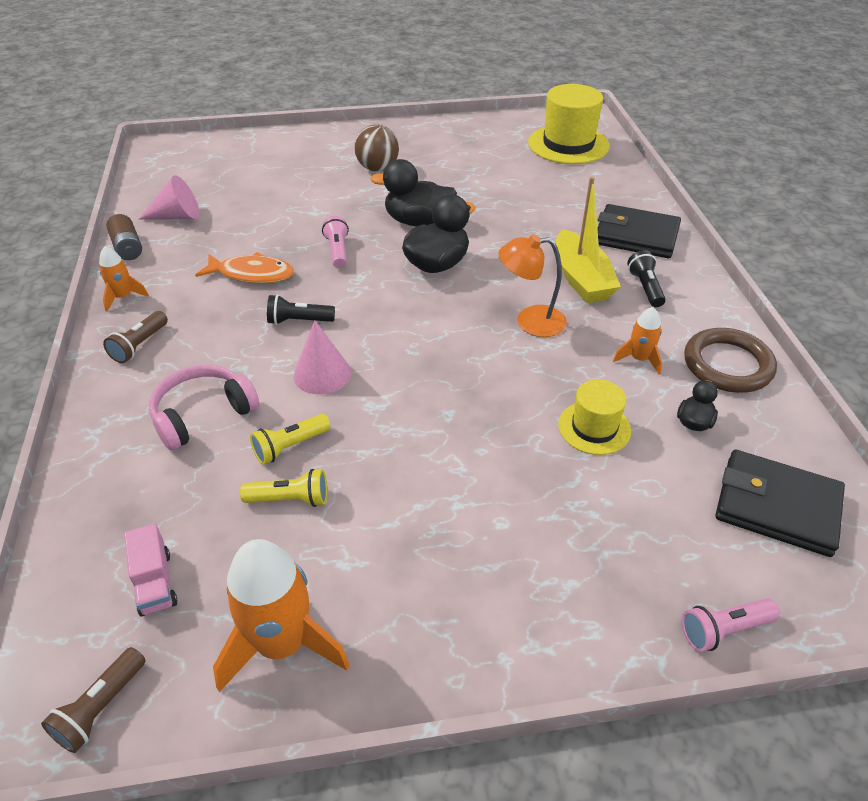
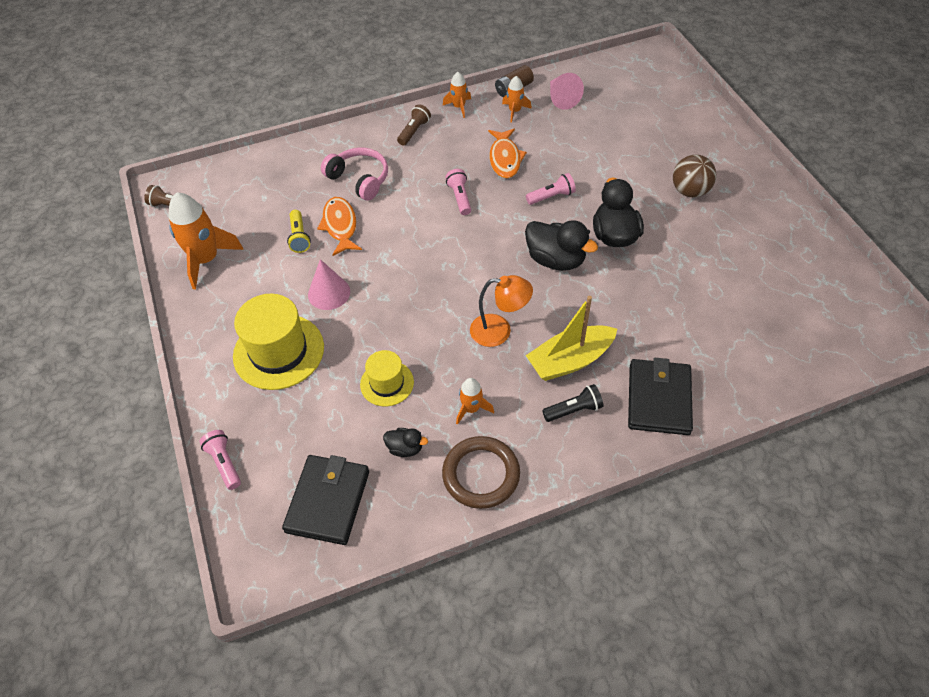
camera: 80 degrees right, 10 degrees up
brown flashlight [103,311,168,363] -> brown flashlight turned 105 degrees clockwise [397,104,431,146]
pink truck [124,524,178,616] -> none
yellow flashlight [250,414,331,464] -> orange fish [317,197,362,256]
black flashlight [267,295,335,325] -> pink flashlight [445,169,471,215]
pink cone [294,320,351,395] -> pink cone moved to [308,259,350,310]
orange lamp [498,234,567,337] -> orange lamp turned 105 degrees clockwise [470,275,533,347]
yellow hat [528,84,610,164] -> yellow hat moved to [233,294,324,390]
none -> orange rocket [502,76,532,123]

